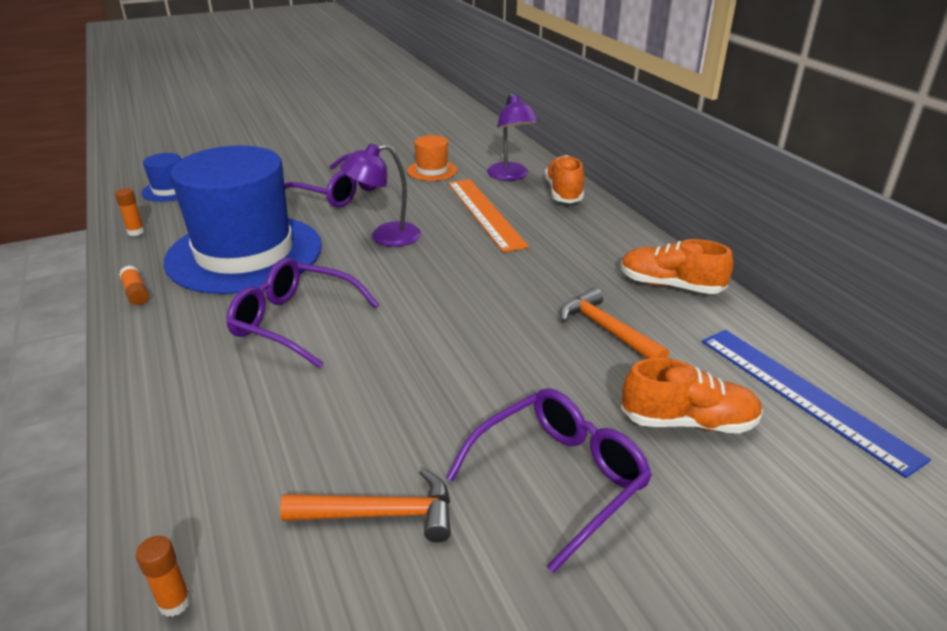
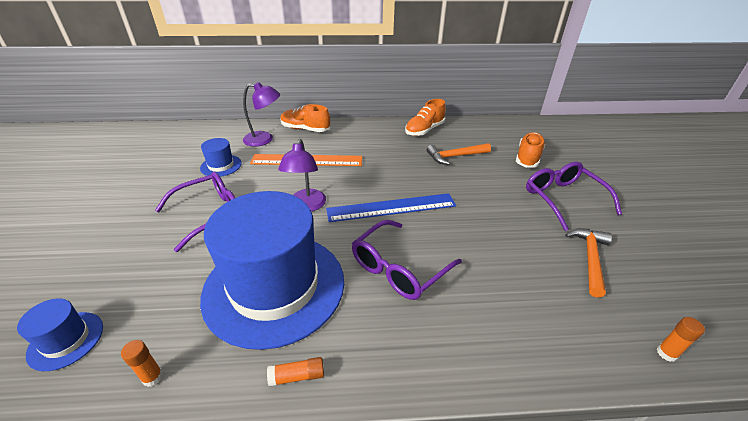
camera: 70 degrees left, 5 degrees up
orange hat [407,135,457,181] -> blue hat [200,138,242,177]
blue ruler [702,330,931,478] -> blue ruler moved to [326,193,456,222]

